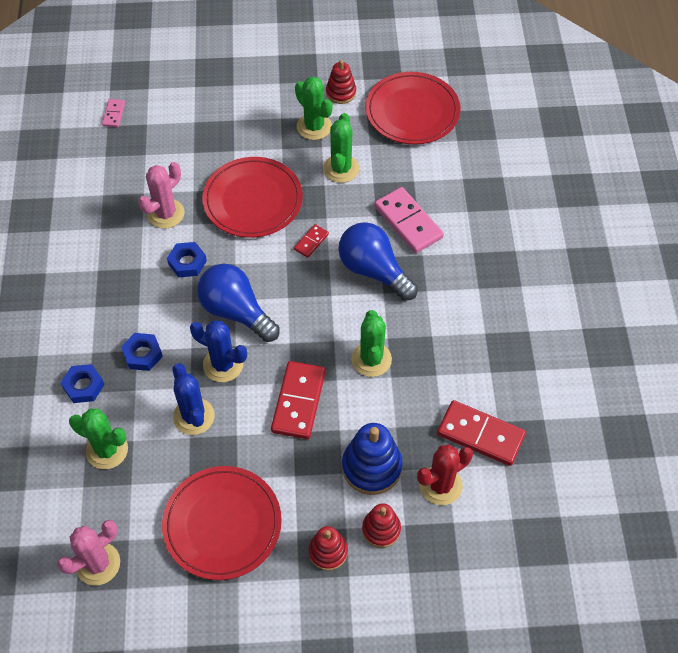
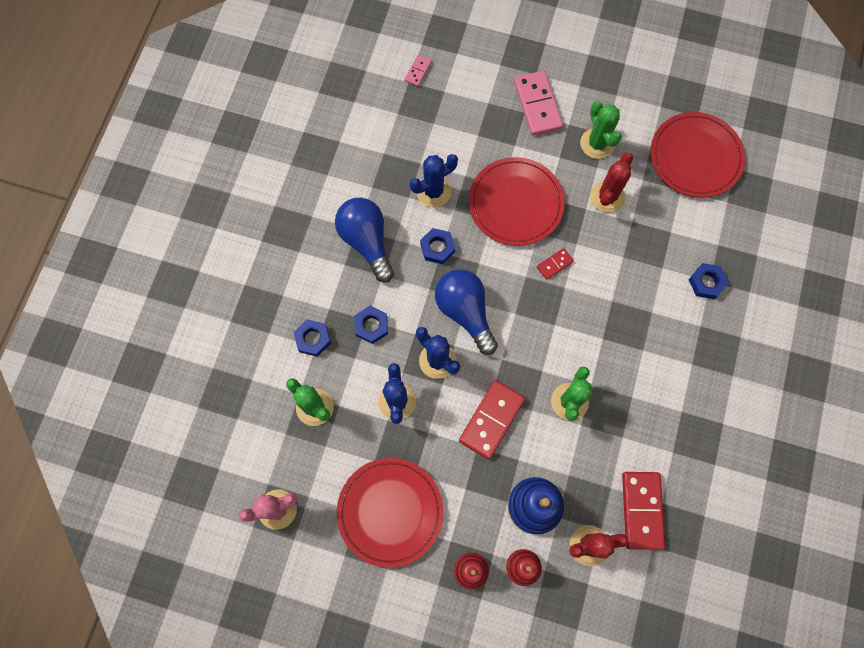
camera: 20 degrees right, 15 degrees up
pink cactus [138,162,185,229] -> blue cactus [410,154,458,207]
green cactus [323,113,359,183] -> red cactus [590,152,633,213]
red stacking toy [326,60,356,104] -> none
blue light bulb [338,222,418,301] -> blue light bulb moved to [335,198,394,282]
pink domino [374,187,444,253] -> pink domino moved to [514,71,563,136]
red domino [437,400,526,466] -> red domino turned 45 degrees clockwise [622,472,665,550]
none -> blue nut [689,263,729,299]

